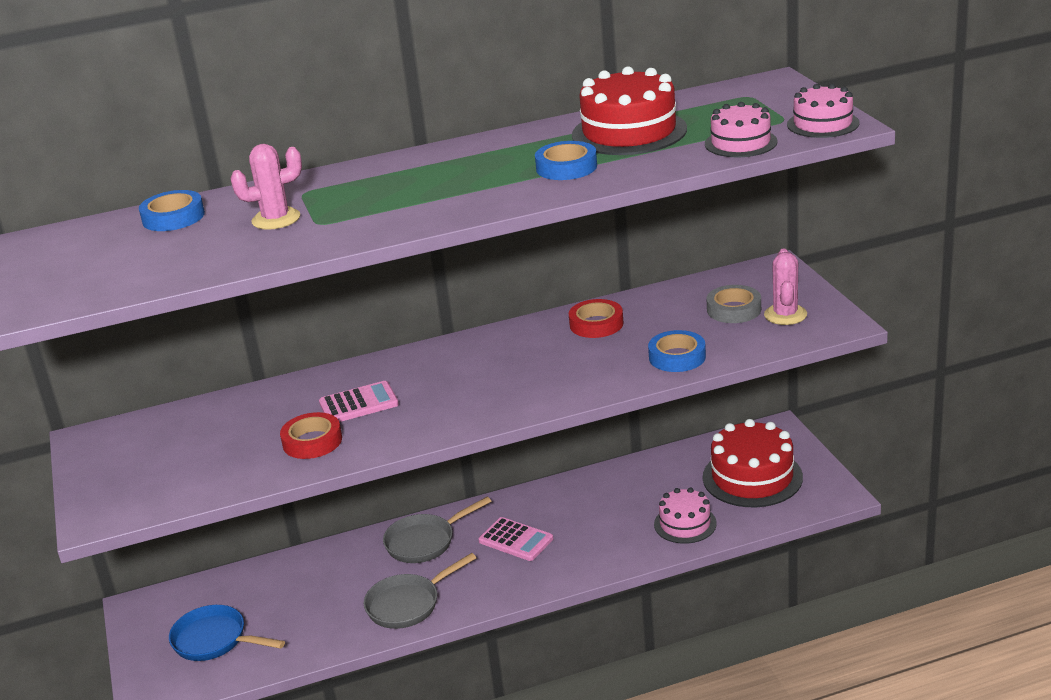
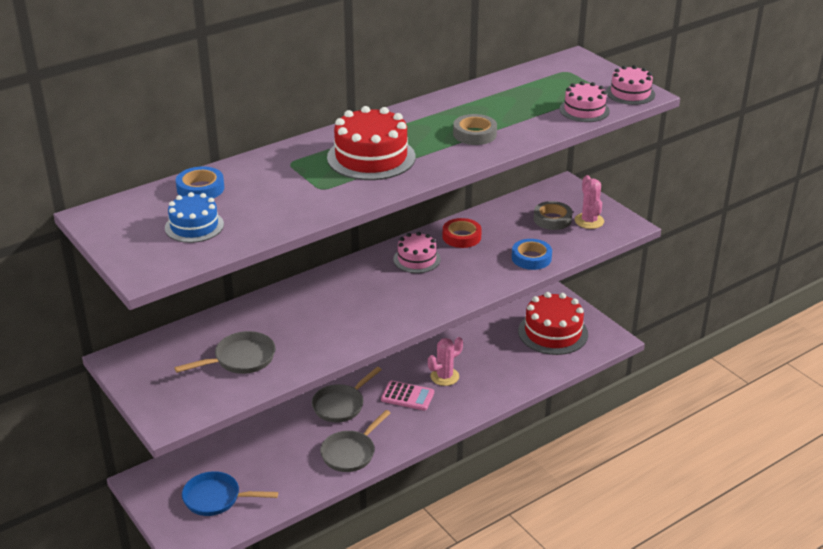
camera: 20 degrees left, 5 degrees up
pink cactus [230,144,302,230] -> pink cactus moved to [428,337,463,386]
red tape [280,412,342,459] -> none
pink calculator [319,381,399,422] -> none
blue tape [535,141,597,180] -> grey tape [453,114,497,145]
red cake [572,66,687,155] -> red cake moved to [327,106,416,180]
pink cake [654,487,717,544] -> pink cake moved to [393,232,441,273]
none -> blue cake [165,192,224,243]
none -> grey pan [174,331,275,374]

